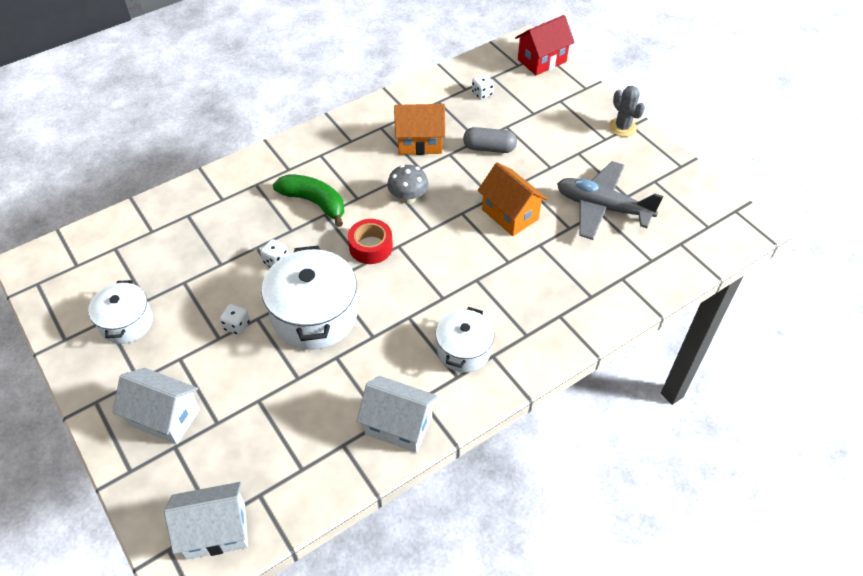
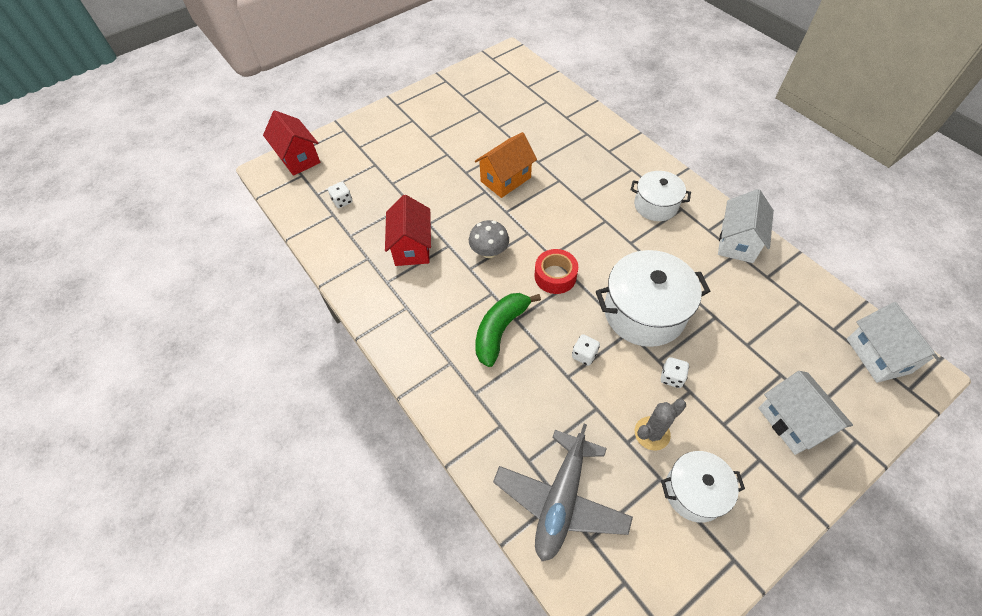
camera: 90 degrees left, 5 degrees up
white house [113,368,200,444] -> white house turned 45 degrees counterclockwise [758,371,853,455]
orange house [394,104,445,155] -> red house [385,195,431,266]
grey capsule [463,127,517,153] -> none
grey plane [557,161,663,240] -> grey plane moved to [493,424,633,561]
grey cactus [609,86,645,137] -> grey cactus moved to [635,399,686,451]

